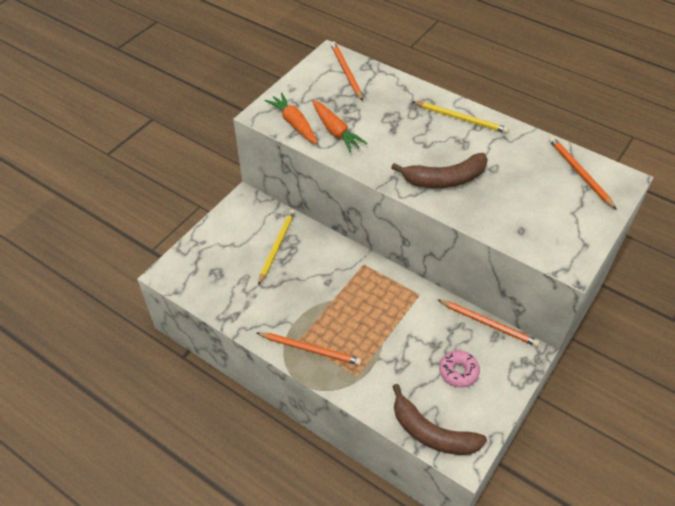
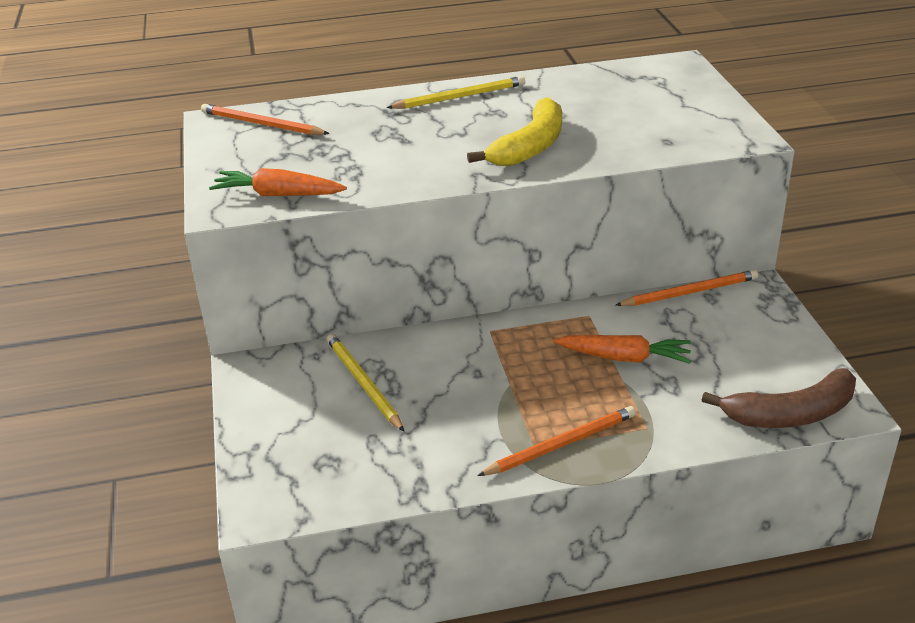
camera: 45 degrees left, 15 degrees down
orange carrot [312,100,368,152] -> orange carrot moved to [553,335,691,364]
brown banana [391,153,488,188] -> yellow banana [467,97,562,166]
pink donut [439,350,480,388] -> none
orange pencil [549,136,617,210] -> none

